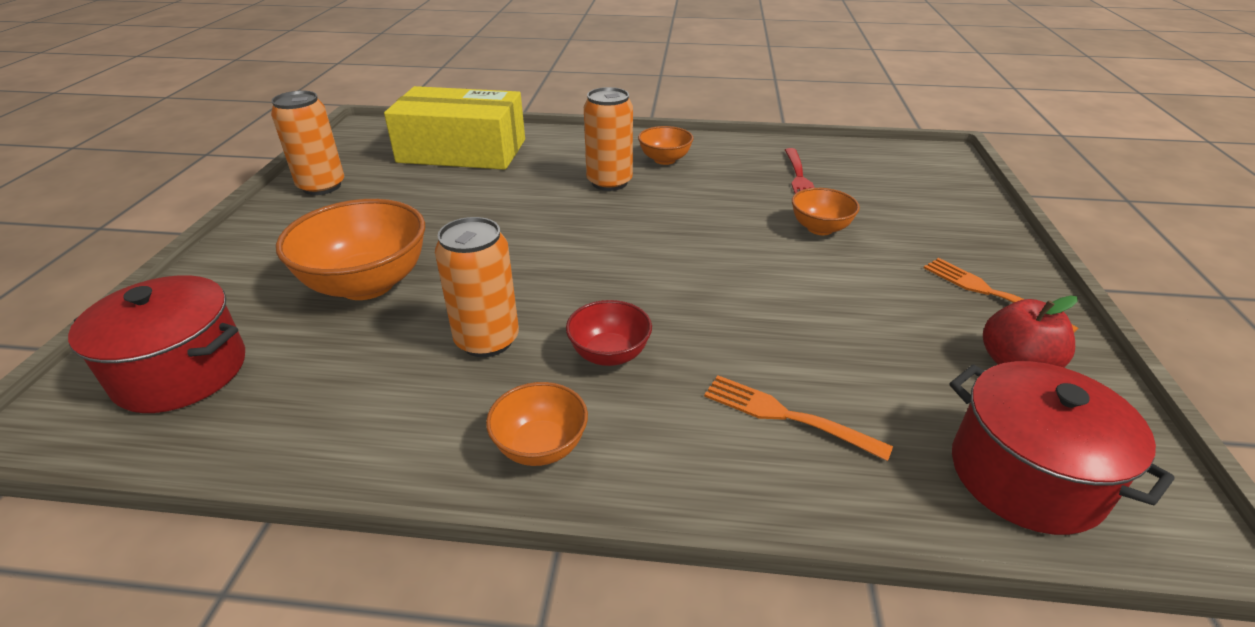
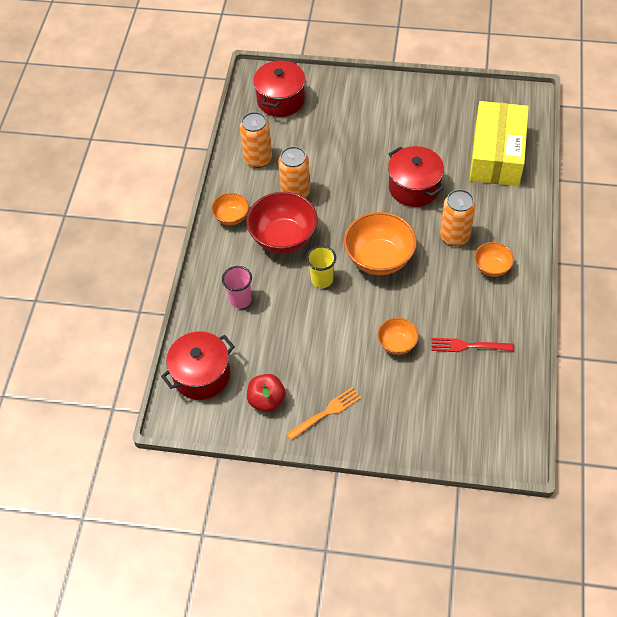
camera: 95 degrees right, 20 degrees up
orange can [271,90,344,195] -> orange can moved to [240,112,272,168]
orange bowl [276,199,425,300] -> orange bowl moved to [344,212,417,275]
red bowl [566,300,652,366] -> red bowl [246,192,318,254], size x1.84
orange fork [704,375,893,461] -> pink cup [222,266,252,308]
none -> yellow cup [306,246,336,288]
none -> red pot [388,146,444,207]

